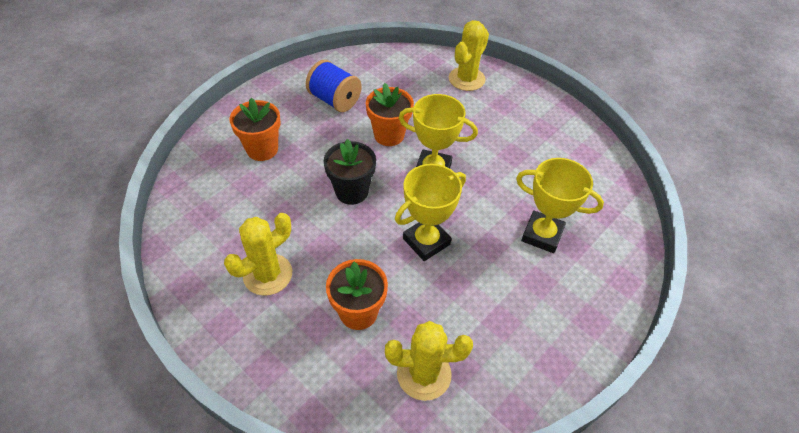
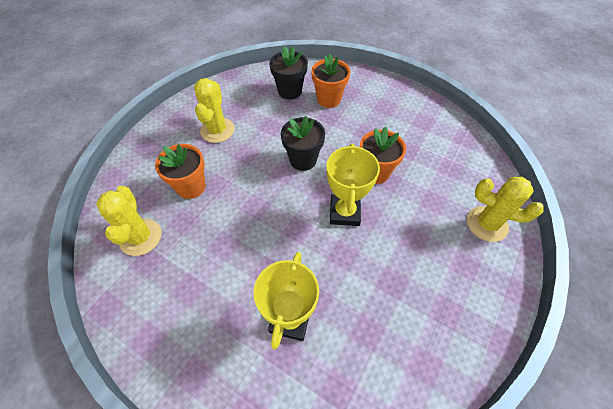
camera: 80 degrees right, 5 degrees up
yellow cactus [224,213,292,296] -> yellow cactus turned 60 degrees clockwise [194,78,235,143]
blue spool [306,60,362,112] -> none
yellow trophy [395,164,466,261] -> none
none -> black flower pot [269,46,308,100]

